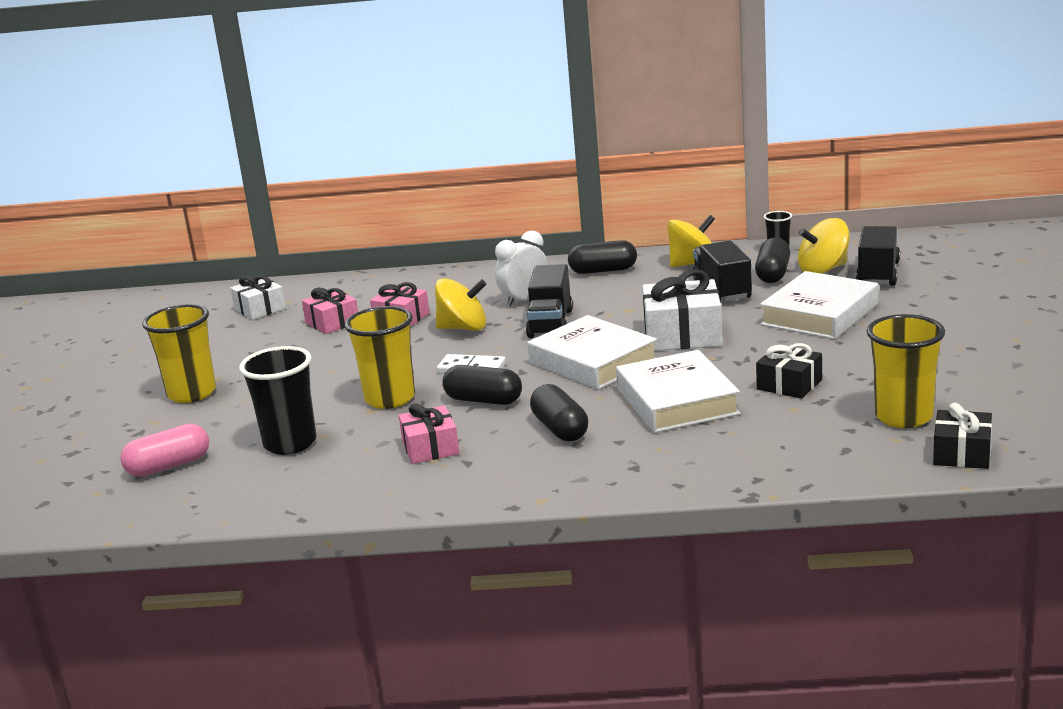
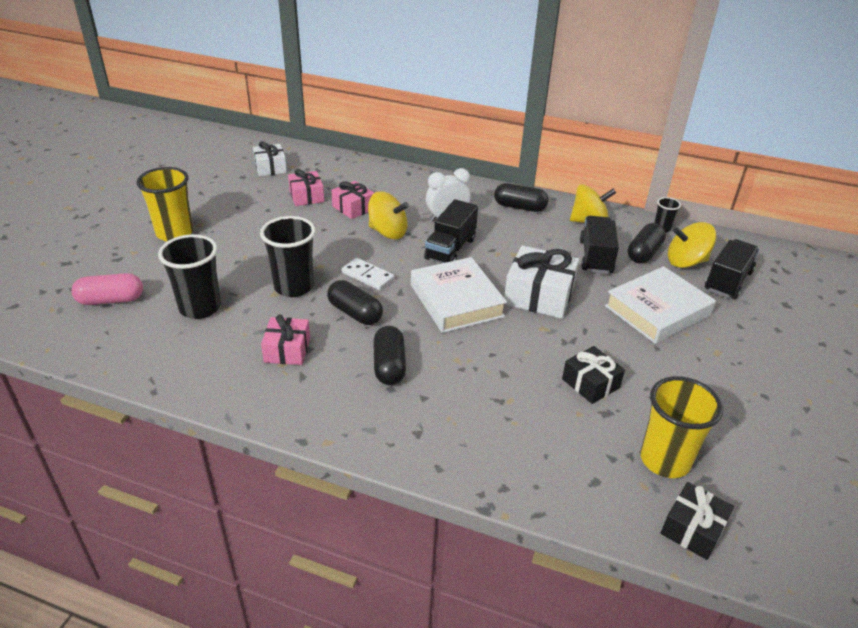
camera: 15 degrees right, 15 degrees up
yellow cup [344,306,415,409] -> black cup [260,216,316,297]
white book [616,350,741,433] -> none

